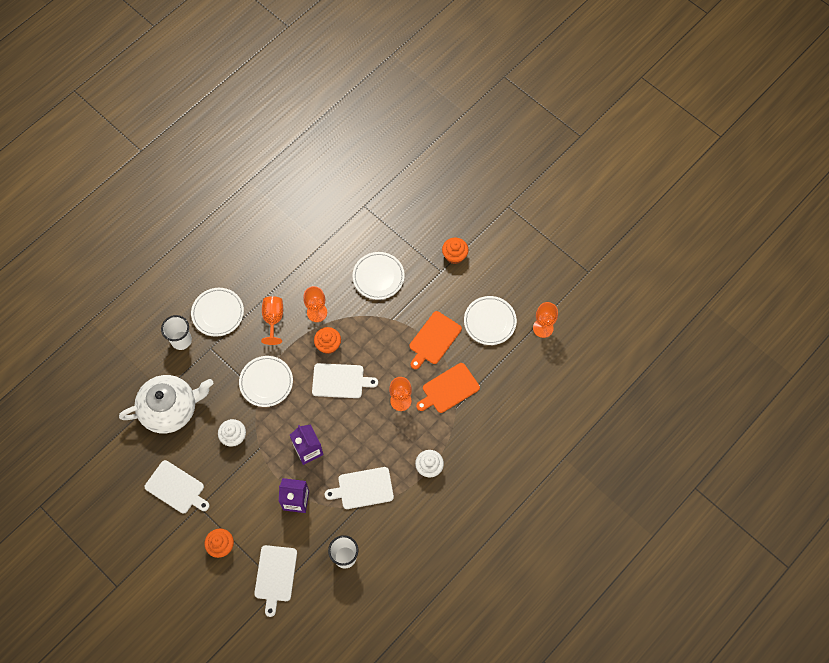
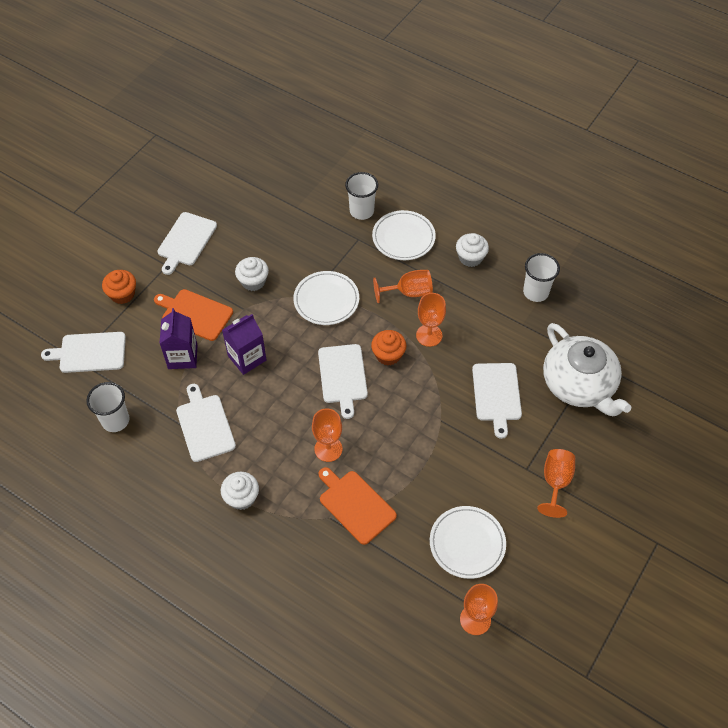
camera: 80 degrees right, 10 degrees down
white teapot [119,375,213,433] -> white teapot moved to [543,323,631,416]
white plate [353,252,405,300] -> white cutting board [472,363,522,439]
orange cutting board [409,311,462,369] -> orange cutting board moved to [154,289,233,341]
orange cupcake [442,238,469,264] -> orange goblet [537,449,575,518]
none -> white cupcake [456,233,489,267]
none -> white cup [523,253,560,302]

